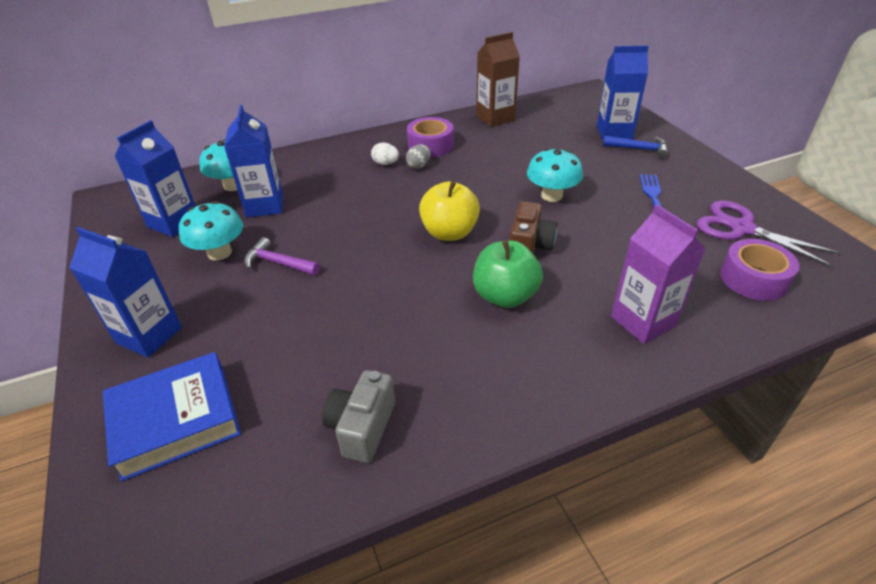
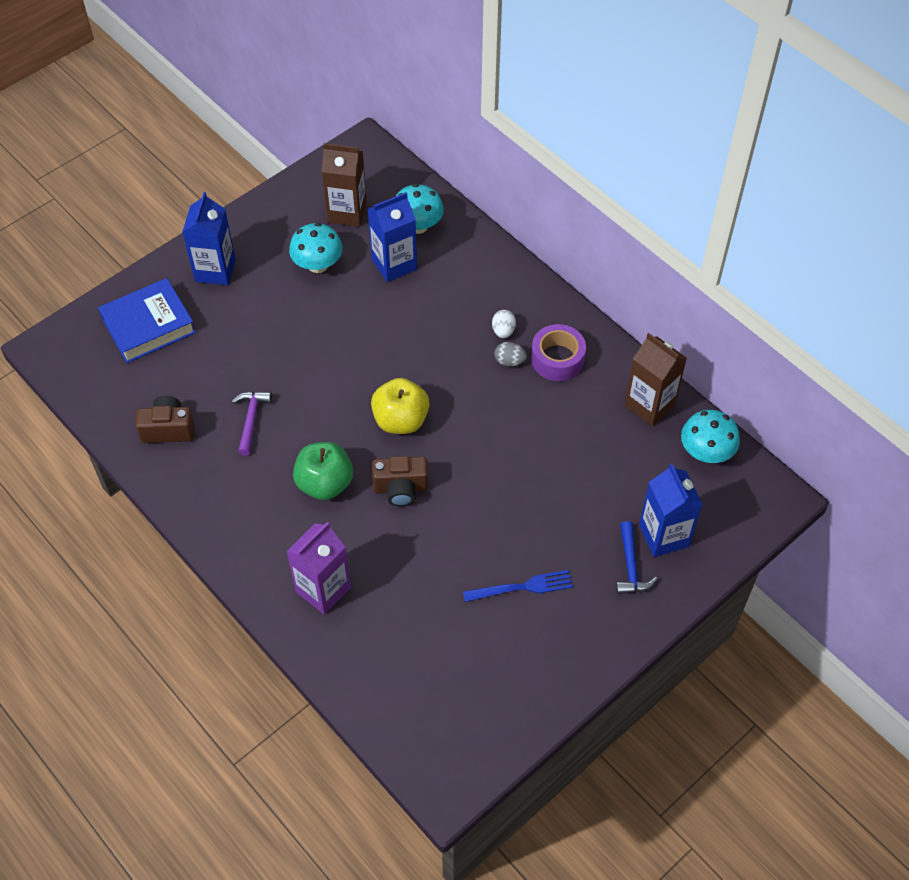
camera: 70 degrees right, 15 degrees up
blue book [103,352,241,482] -> blue book turned 75 degrees counterclockwise [98,278,196,363]
blue carton [114,120,196,237] -> brown carton [321,143,367,227]
purple hammer [244,237,320,275] -> purple hammer moved to [232,392,272,456]
grey camera [322,370,395,463] -> brown camera [135,396,195,443]
turquoise mushroom [527,148,583,202] -> turquoise mushroom moved to [681,410,740,463]
purple scissors [697,201,840,267] -> none
purple tape [720,239,799,301] -> none

